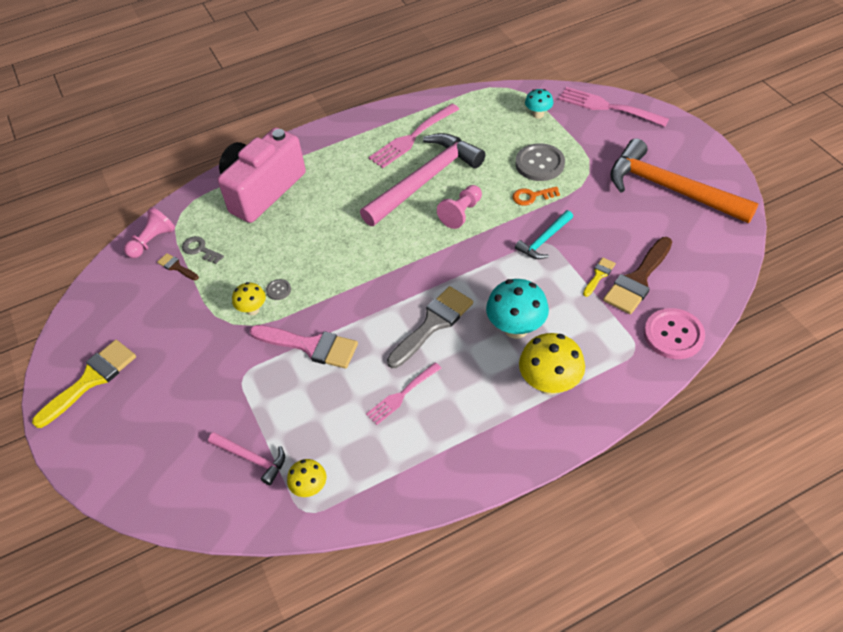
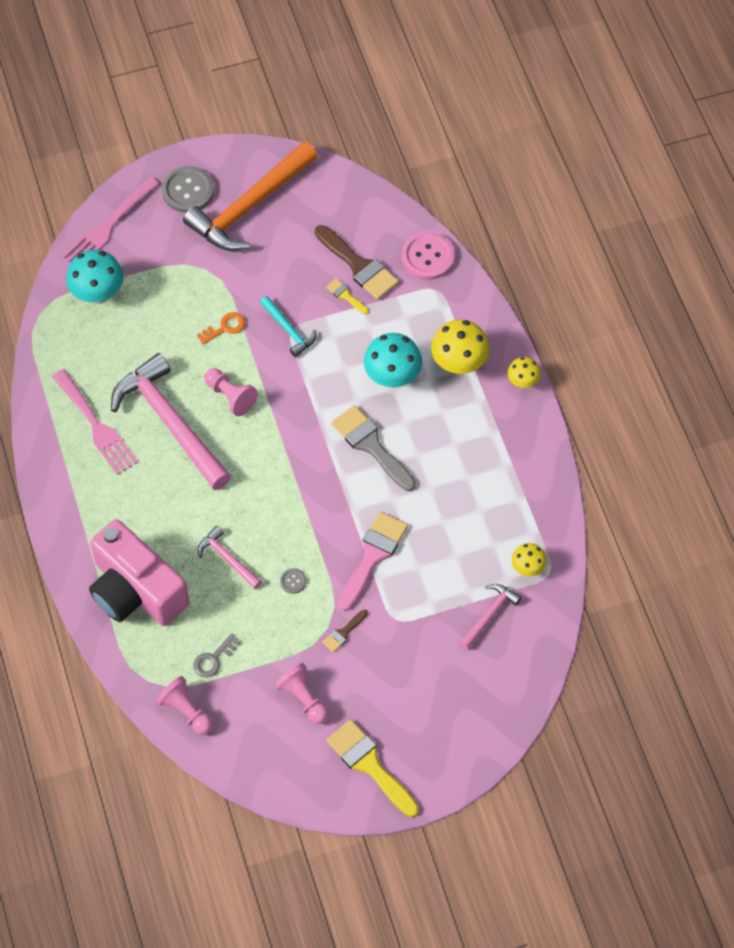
camera: 85 degrees left, 10 degrees up
brown brush [157,253,199,280] -> brown brush moved to [322,610,368,652]
yellow mushroom [232,282,266,315] -> yellow mushroom moved to [507,357,541,388]
pink fork [366,362,441,425] -> none
orange key [513,186,560,206] -> orange key turned 120 degrees counterclockwise [197,312,245,345]
grey button [516,143,565,181] -> grey button moved to [161,166,214,213]
turquoise mushroom [525,89,553,119] -> turquoise mushroom [66,250,124,304], size x1.75
none -> pink hammer [198,526,262,589]
none -> pink pawn [275,663,329,724]

